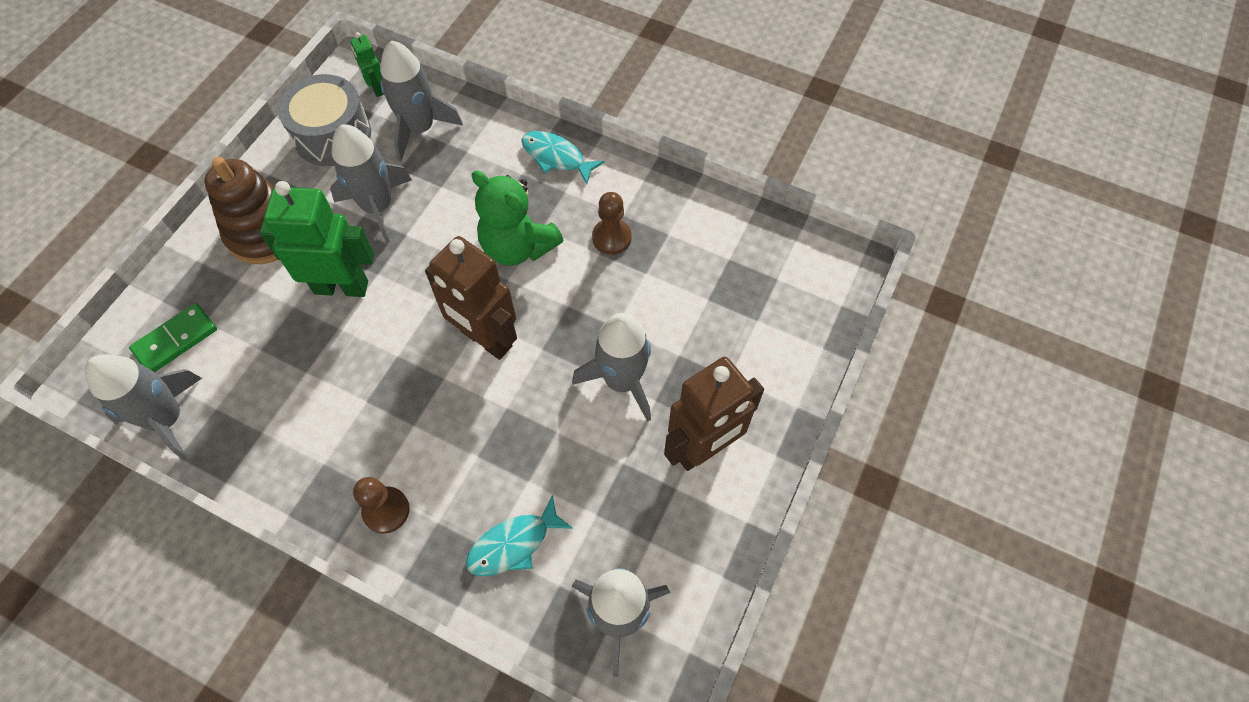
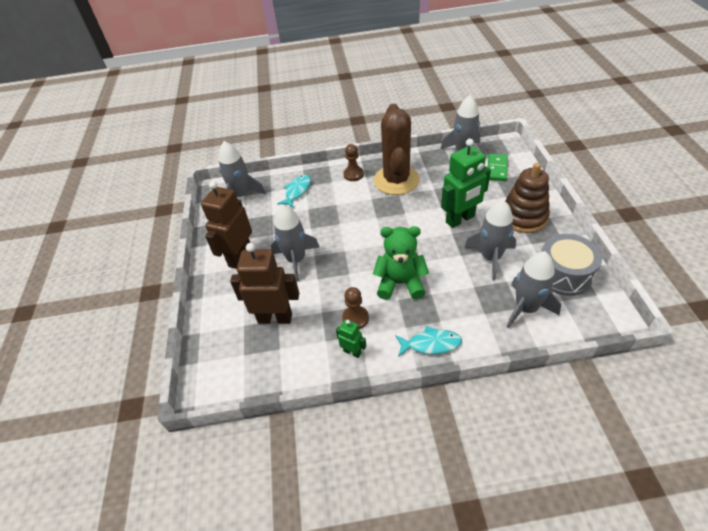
camera: 150 degrees right, 15 degrees down
green robot [350,32,383,97] -> green robot moved to [336,319,366,358]
brown robot [425,236,517,360] -> brown robot moved to [230,243,299,324]
none -> brown cactus [374,104,420,195]

